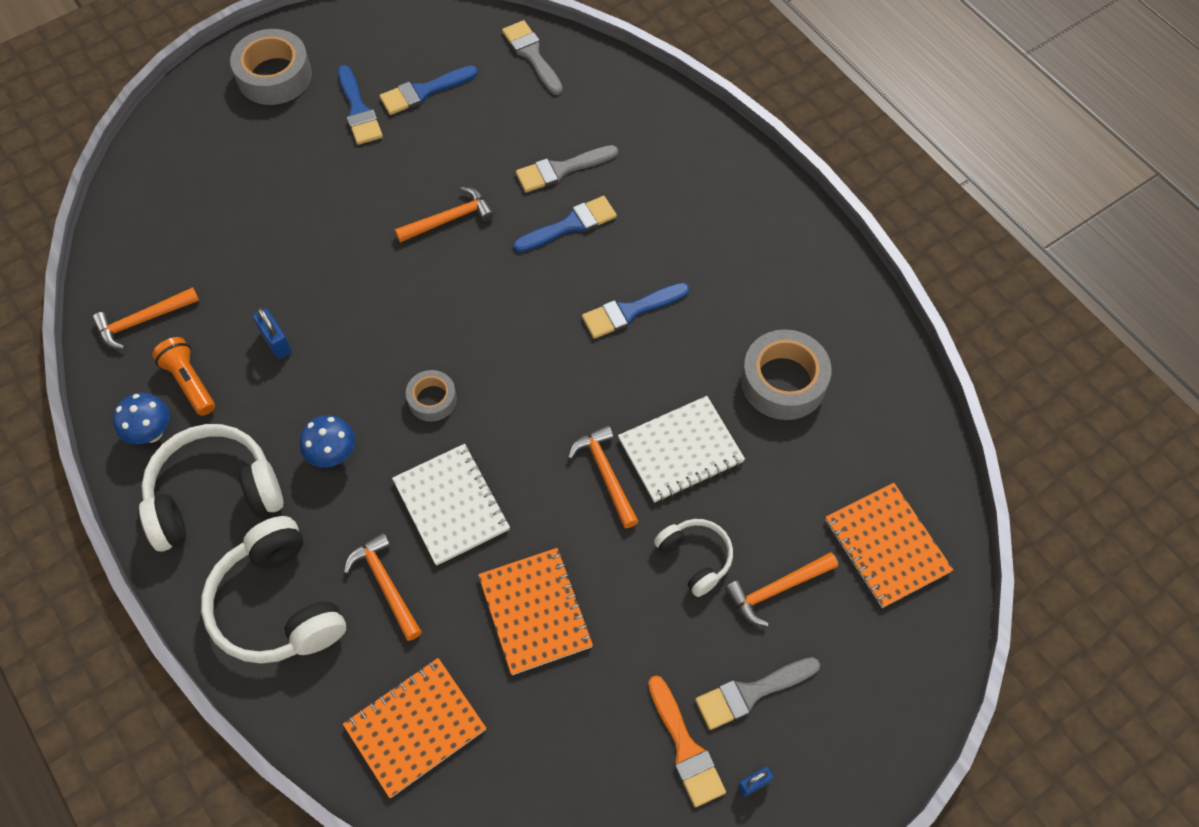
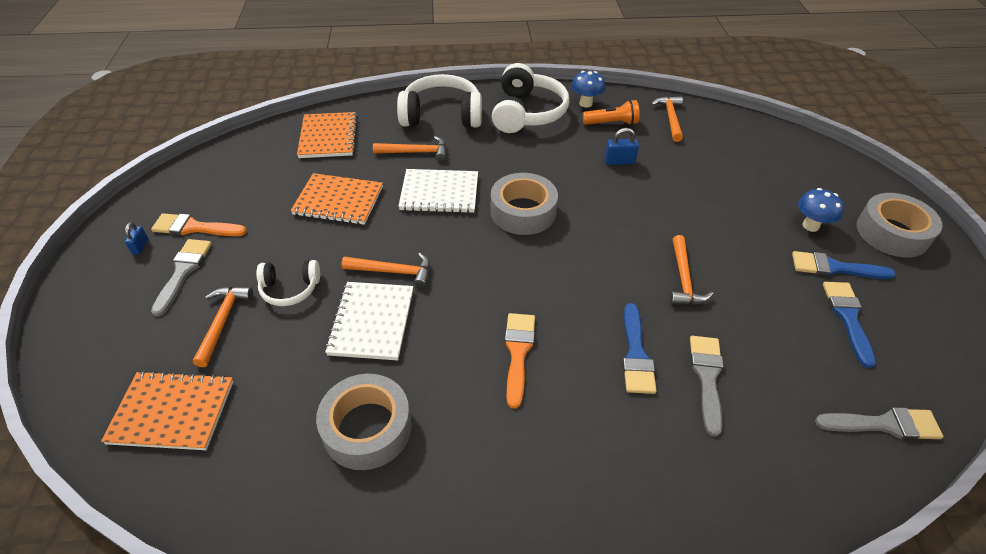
camera: 120 degrees right, 15 degrees down
blue mushroom [300,415,355,467] -> blue mushroom moved to [798,188,844,232]
grey tape [406,370,457,422] -> grey tape [491,173,558,235], size x1.76
blue brush [582,283,689,339] -> orange brush [505,313,535,408]

